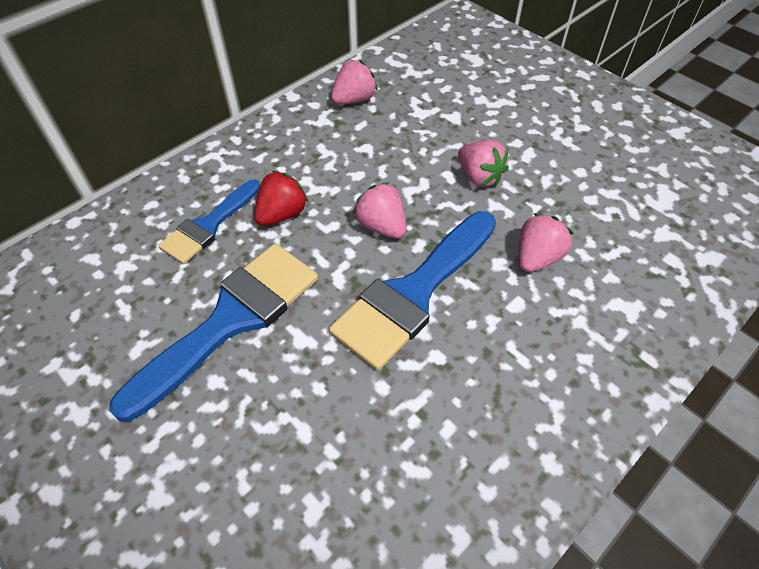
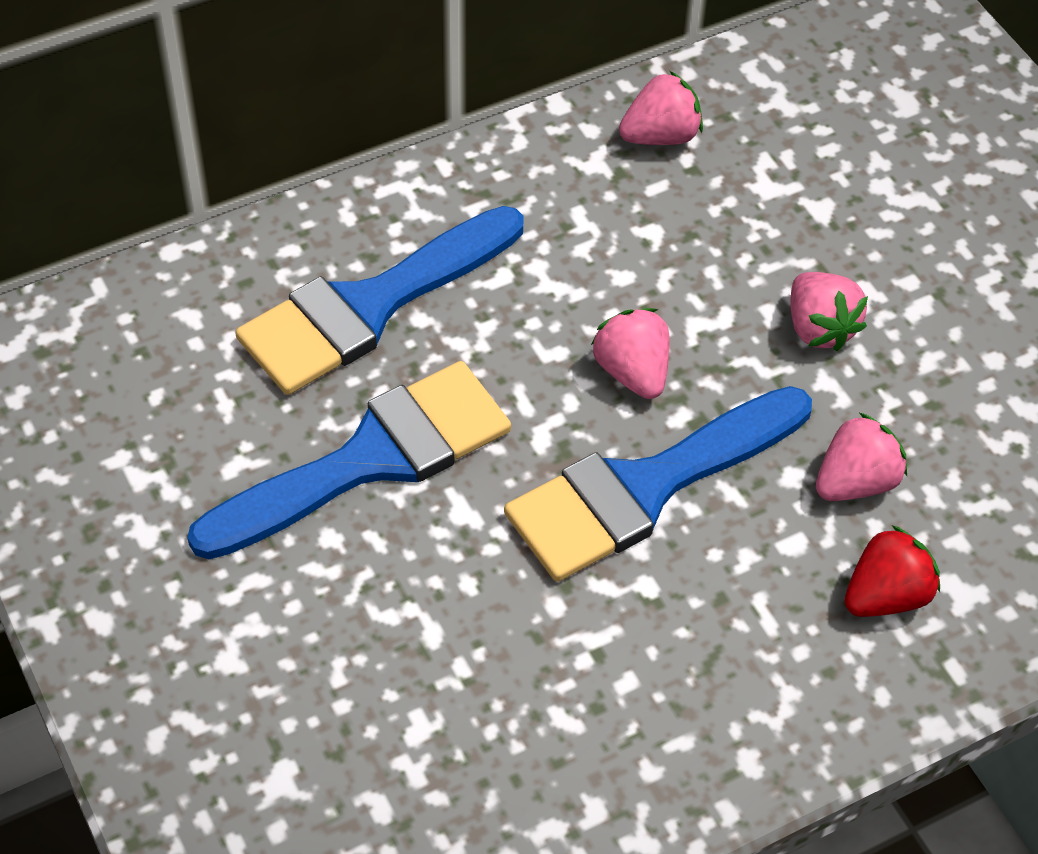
camera: 15 degrees right, 0 degrees up
blue brush [158,180,260,264] -> blue brush [235,206,524,395], size x1.67
red strawberry [254,171,309,226] -> red strawberry moved to [844,525,940,617]

